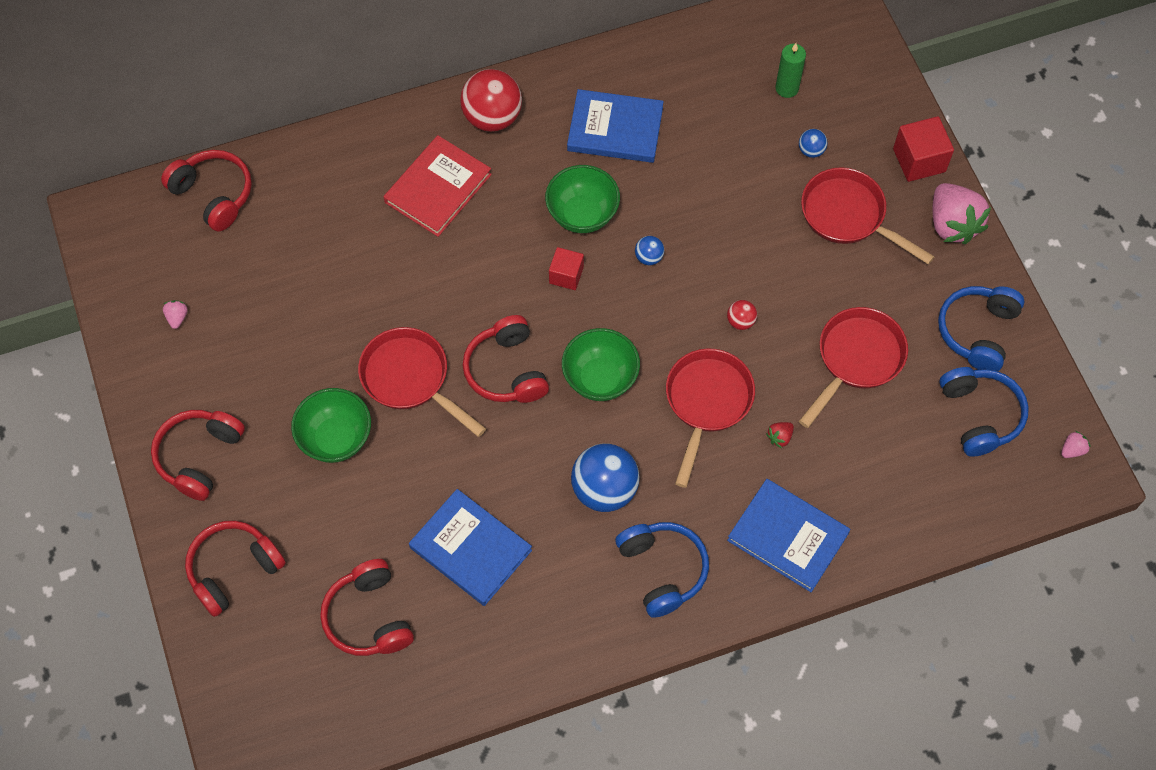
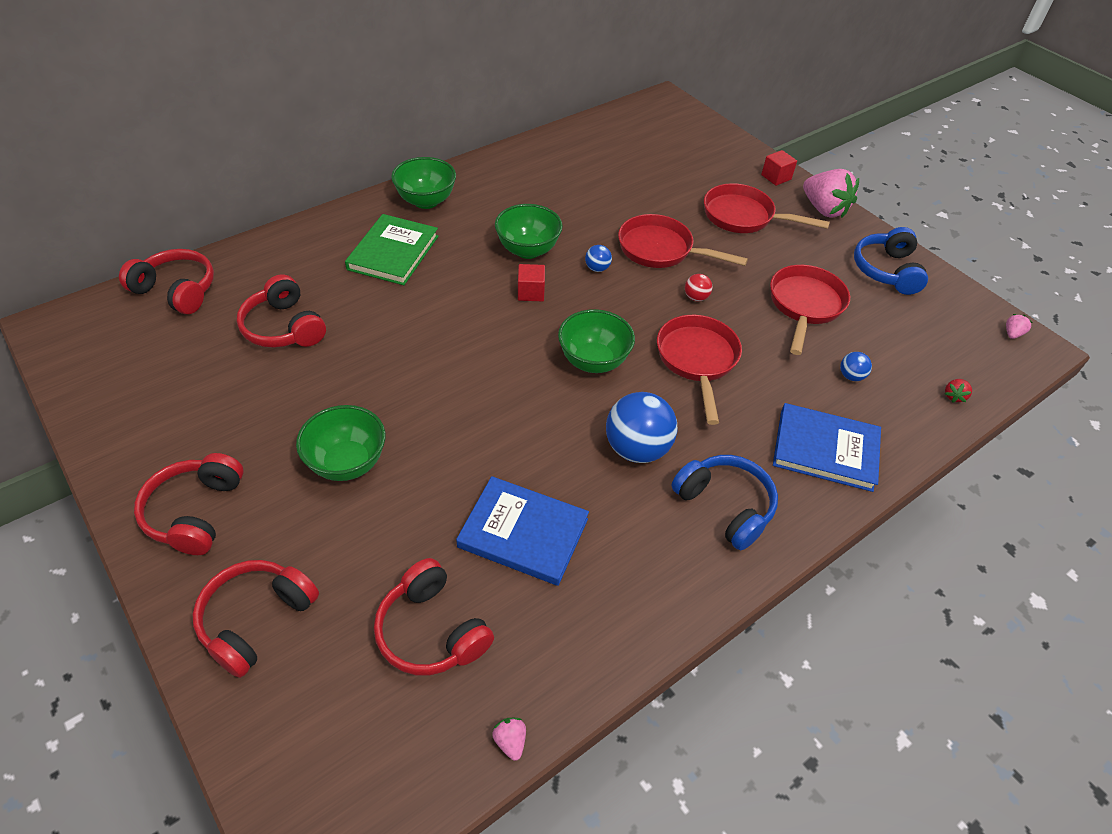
camera: 20 degrees left, 15 degrees down
pink strawberry [163,300,188,329] -> pink strawberry moved to [492,718,526,761]
red pan [358,327,486,437] -> red pan moved to [618,214,748,268]
red book [384,135,492,237] -> green book [345,214,438,285]
red ball [460,69,522,132] -> green bowl [391,157,456,209]
red headphones [463,315,549,403] -> red headphones moved to [237,274,326,348]
blue book [567,89,664,163] -> none
red strawberry [766,422,794,448] -> red strawberry moved to [945,379,972,403]
green candle [775,43,806,98] -> none
blue ball [799,129,828,158] -> blue ball moved to [840,352,872,381]
red cube [893,116,954,182] -> red cube [761,150,797,186], size x0.65
blue headphones [939,367,1029,457] -> none

